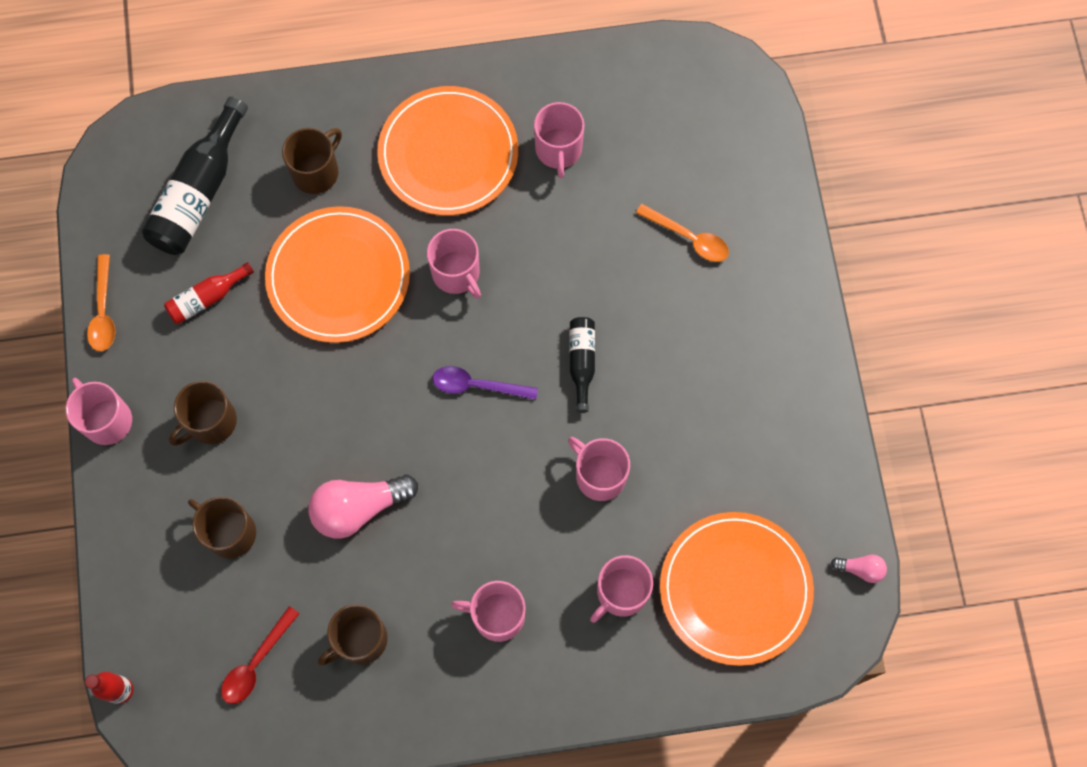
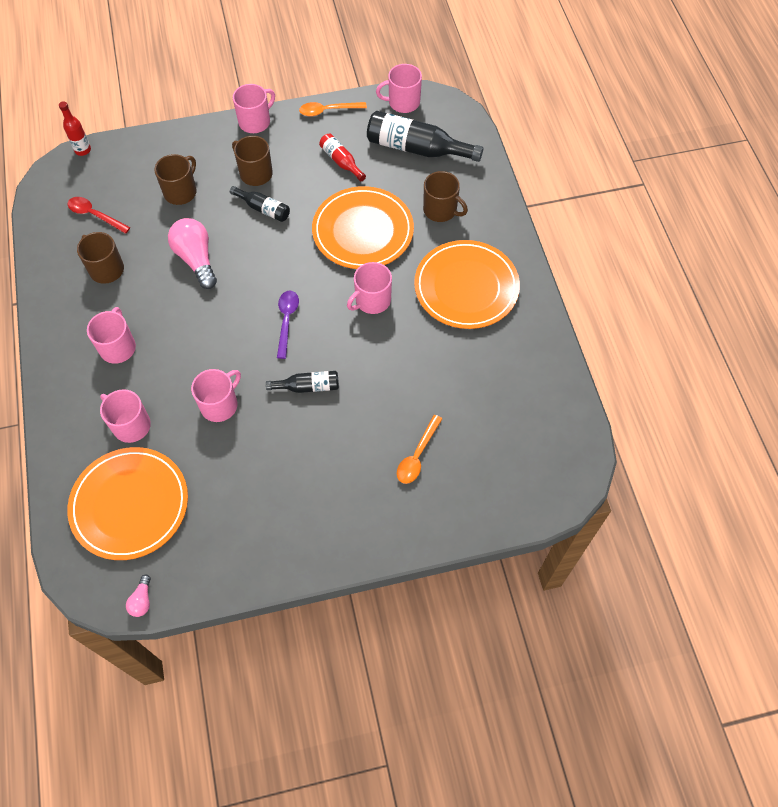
camera: 85 degrees right, 10 degrees down
pink mug [534,102,585,178] -> pink mug moved to [376,64,422,113]
none -> black bottle [230,186,290,222]

